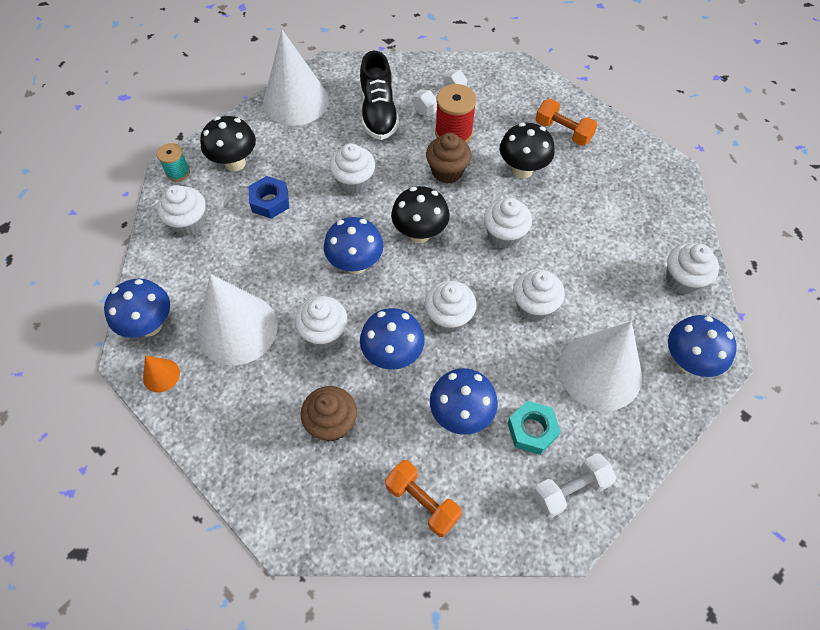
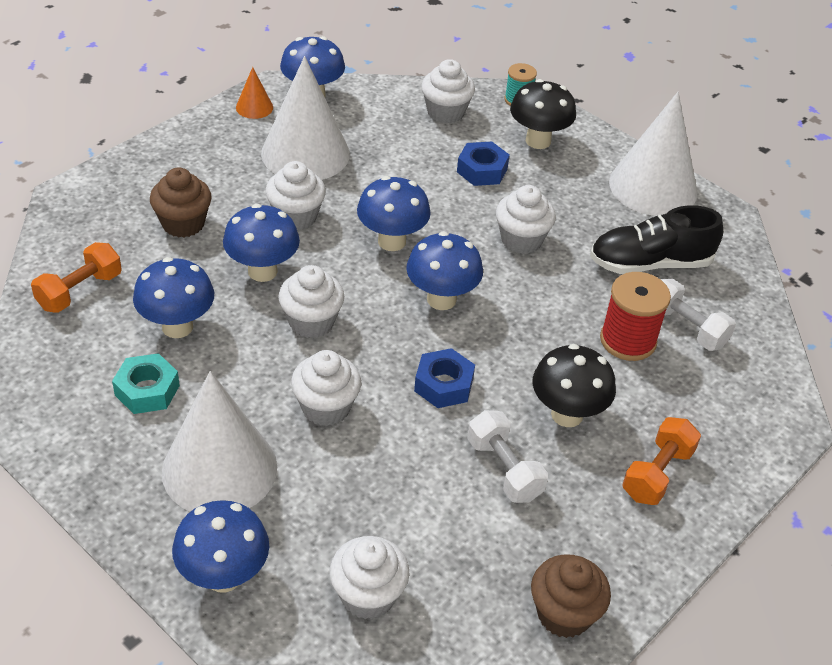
camera: 85 degrees right, 15 degrees down
black mushroom [391,186,450,243] -> blue mushroom [406,232,483,310]
brown cupcake [426,133,471,184] -> brown cupcake moved to [531,554,611,638]
white cupcake [484,198,532,248] -> blue nut [414,348,475,408]
white dumbbell [533,453,616,518] -> white dumbbell moved to [467,410,548,503]

